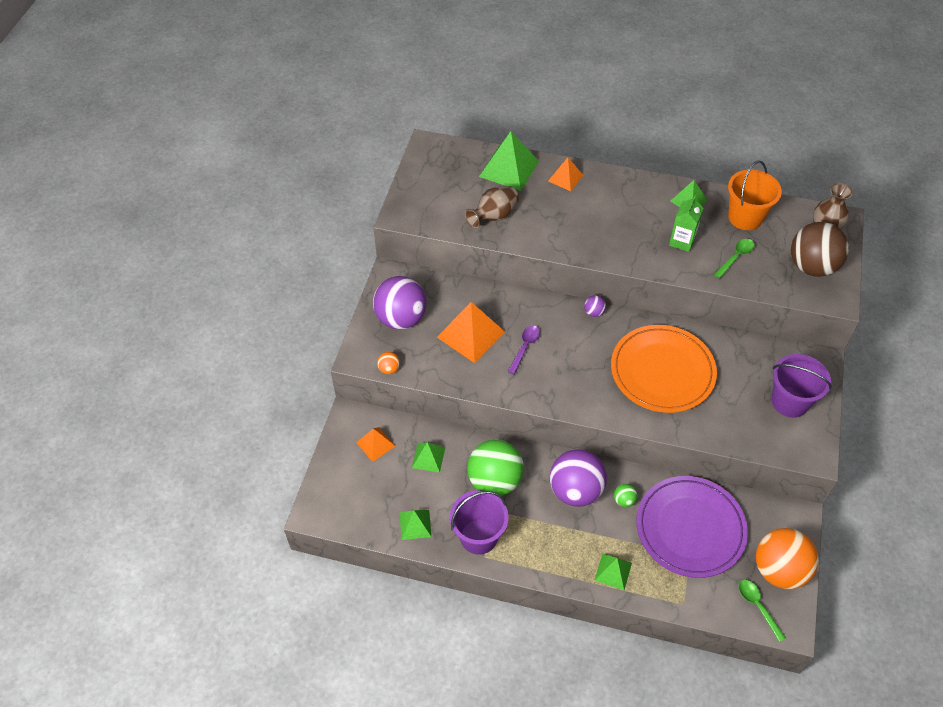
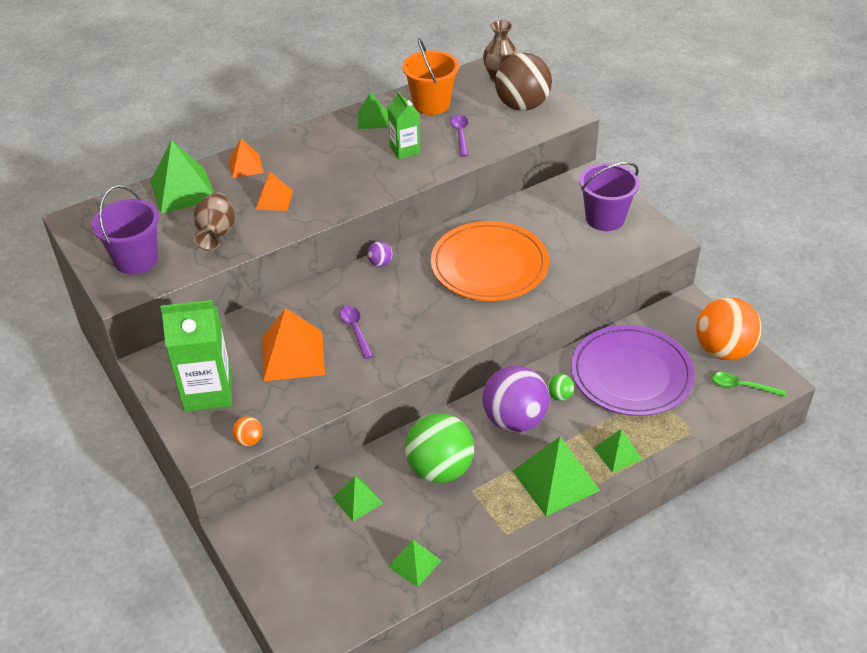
camera: 45 degrees left, 10 degrees down
orange pyramid [356,427,396,462] -> orange pyramid moved to [255,172,293,211]
purple ball [373,276,426,330] -> green carton [160,300,232,412]
purple bucket [450,490,509,555] -> purple bucket moved to [91,185,159,274]
green spoon [714,239,755,279] -> purple spoon [450,114,468,157]
none -> green pyramid [513,437,600,516]

